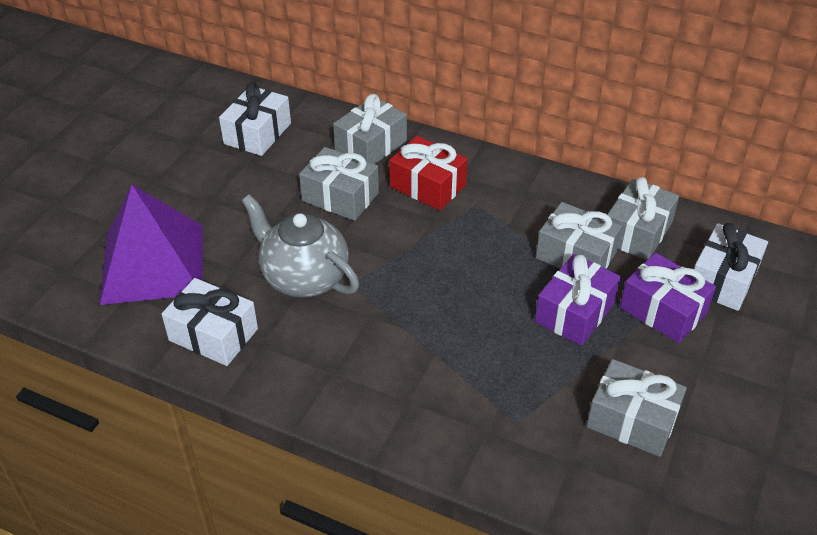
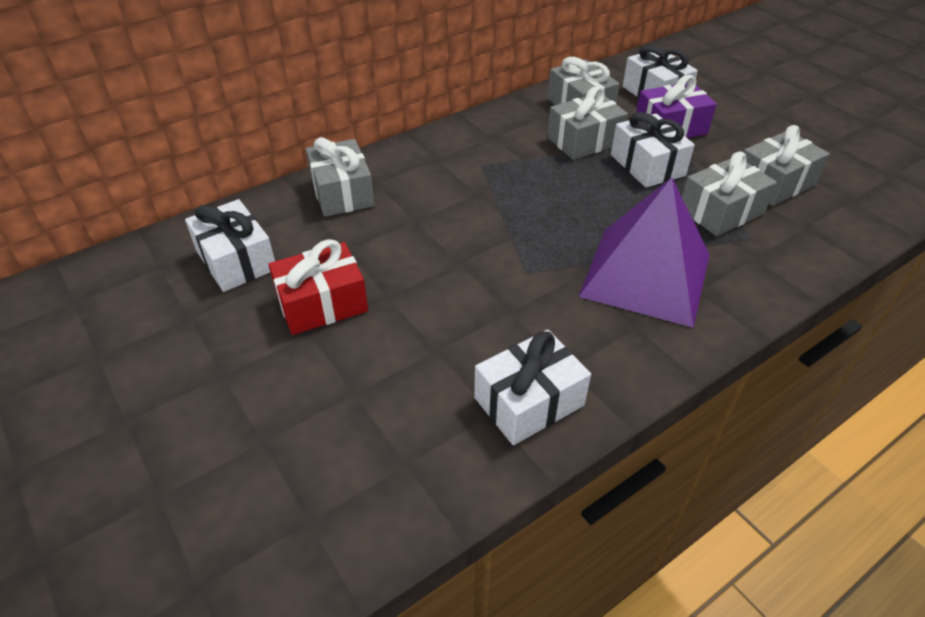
camera: 60 degrees left, 0 degrees up
purple pyramid [100,185,203,305] -> purple pyramid moved to [579,177,710,328]
grey teapot [242,194,359,297] -> none
grey gift [299,147,379,221] -> grey gift moved to [682,152,777,236]
red gift [389,136,468,210] -> red gift moved to [268,239,368,335]
purple gift [535,254,621,346] -> white gift [611,112,695,188]

